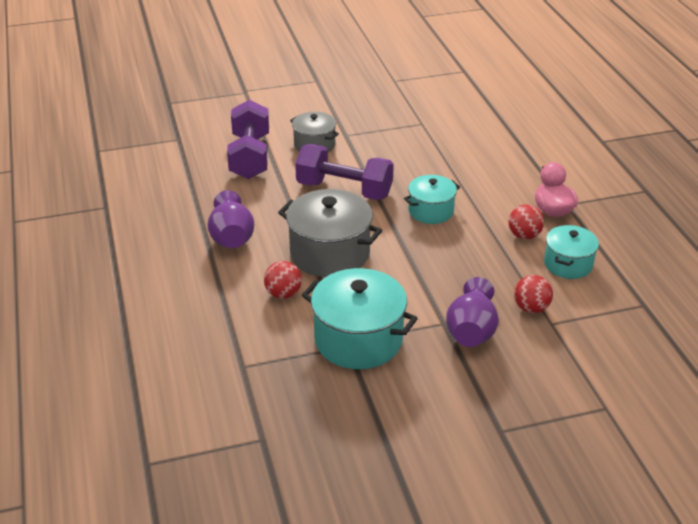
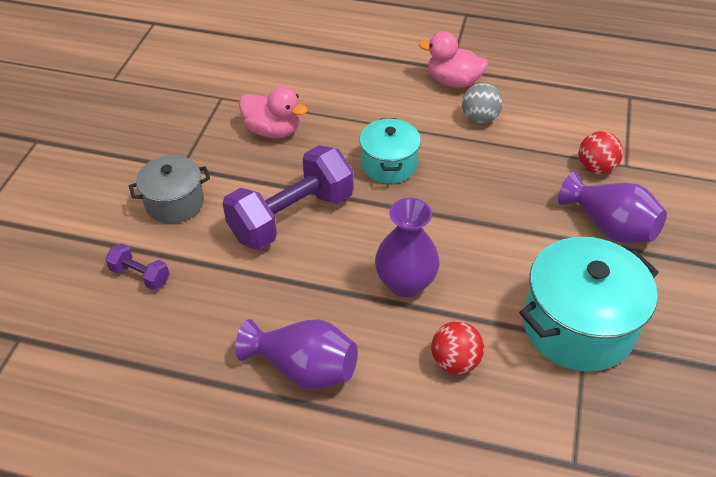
camera: 60 degrees left, 10 degrees up
purple dumbbell [227,100,269,179] -> purple dumbbell [105,244,169,290], size x0.45
grey pot [278,189,382,277] -> purple vase [375,198,440,297]
red ball [509,204,544,239] -> grey ball [462,83,502,124]
turquoise pot [544,225,599,279] -> none
none -> pink duck [239,86,308,138]

